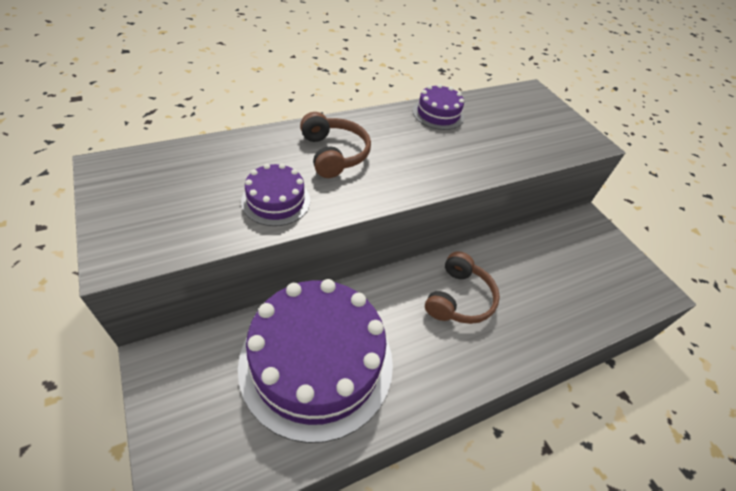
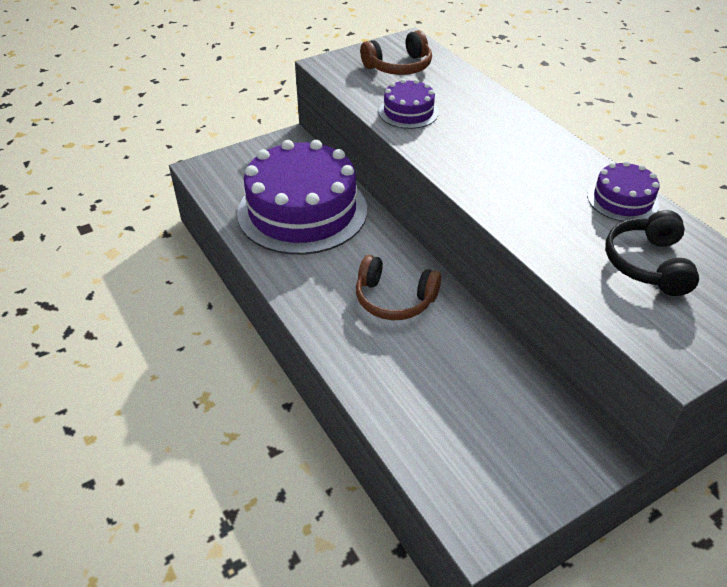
camera: 90 degrees right, 5 degrees down
brown headphones [300,112,371,178] -> brown headphones moved to [360,30,432,75]
none -> black headphones [605,210,699,296]

